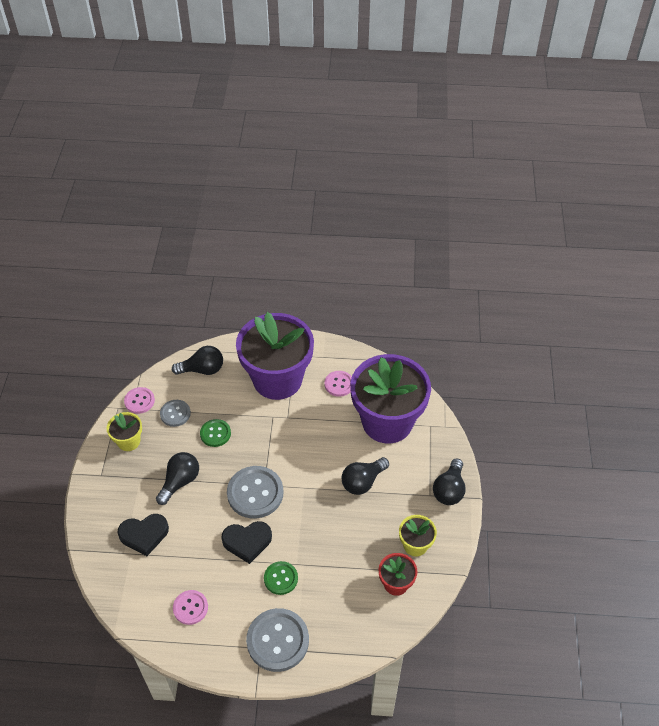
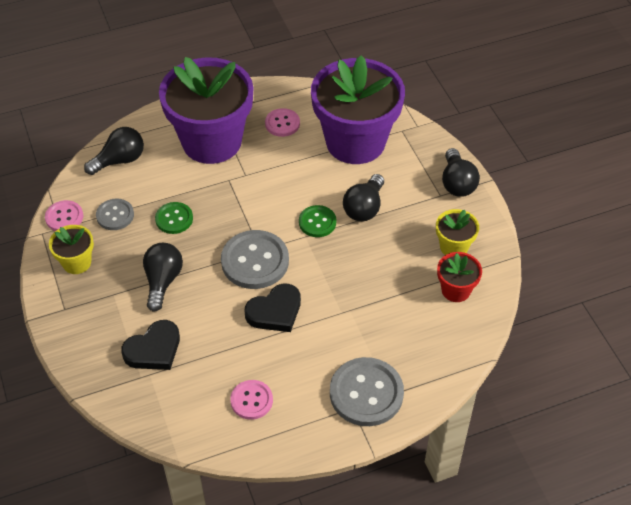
camera: 25 degrees left, 0 degrees up
green button [264,561,298,595] -> green button moved to [299,205,336,237]

